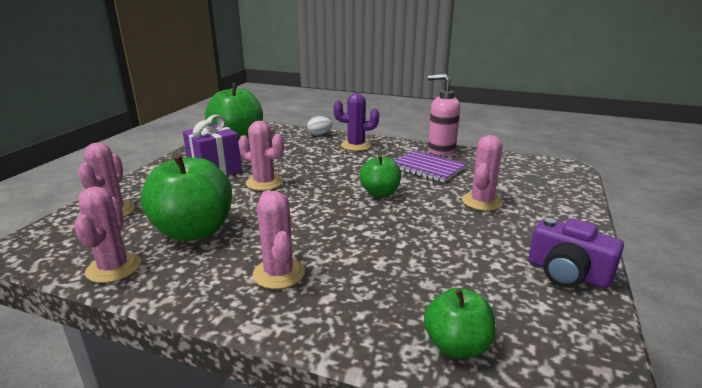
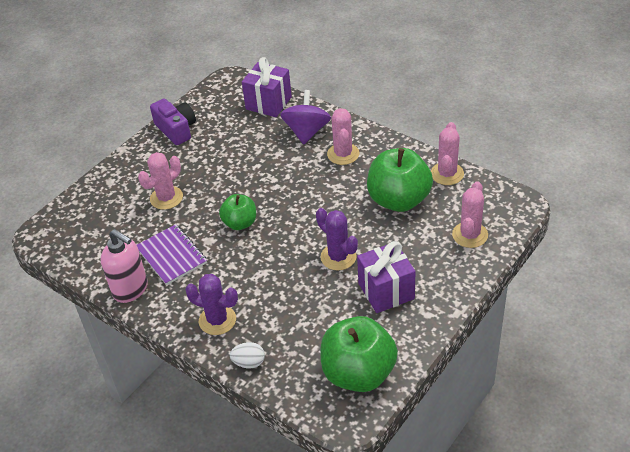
camera: 160 degrees left, 20 degrees up
pink cactus [238,121,284,191] -> purple cactus [316,208,358,271]
green apple [424,288,495,358] -> purple gift [242,57,292,117]
none -> purple spinning top [280,90,331,145]

